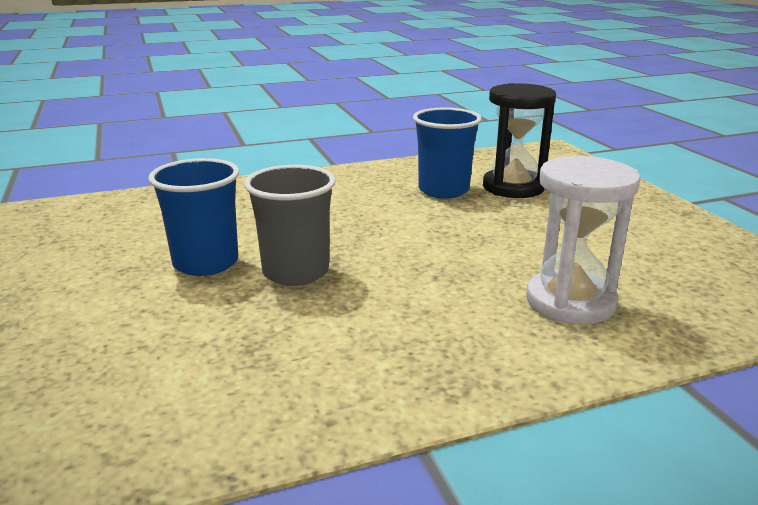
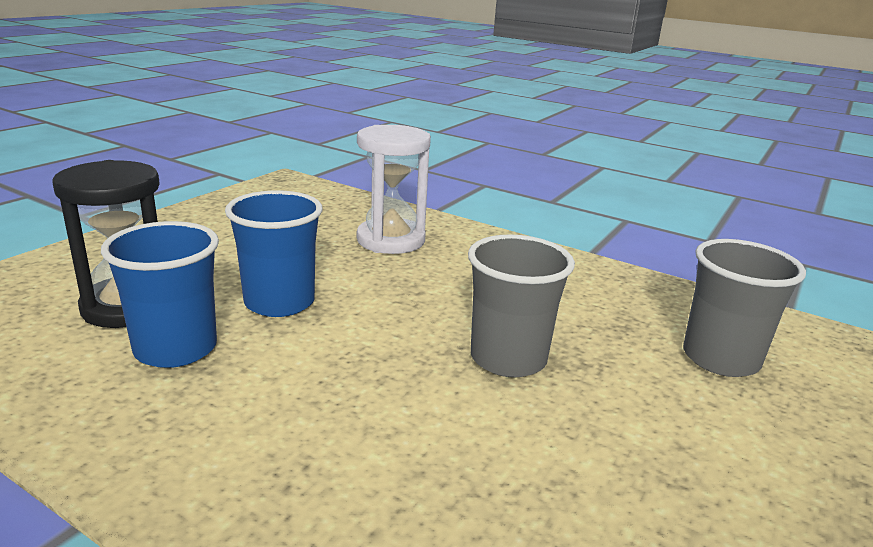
camera: 130 degrees left, 0 degrees up
blue cup [148,158,239,276] -> blue cup moved to [225,190,323,317]
none -> grey cup [683,239,806,377]

